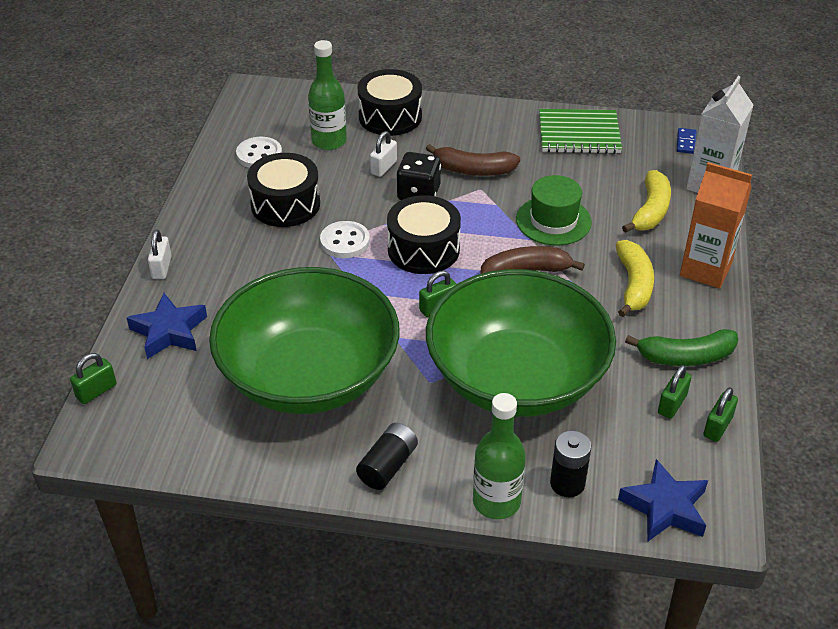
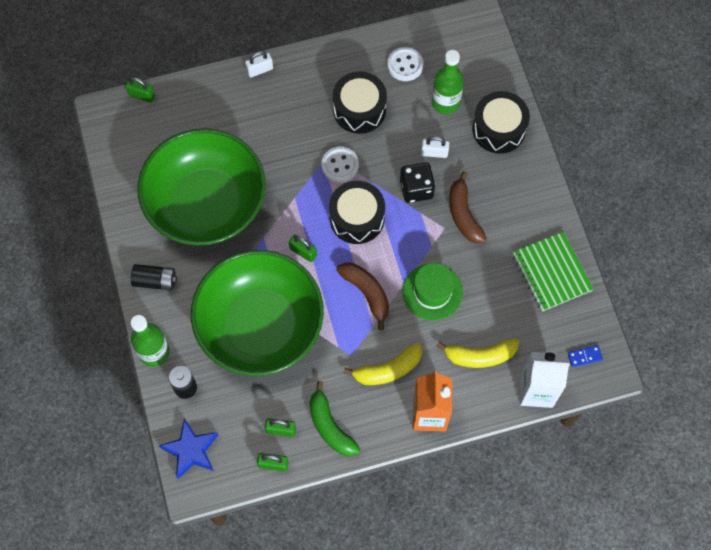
camera: 65 degrees right, 25 degrees up
blue star [126,293,207,359] -> none

